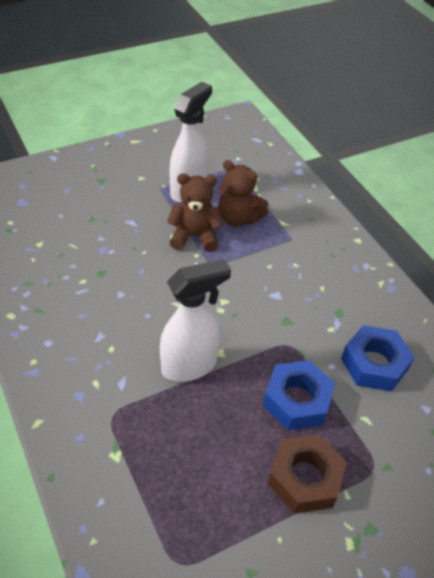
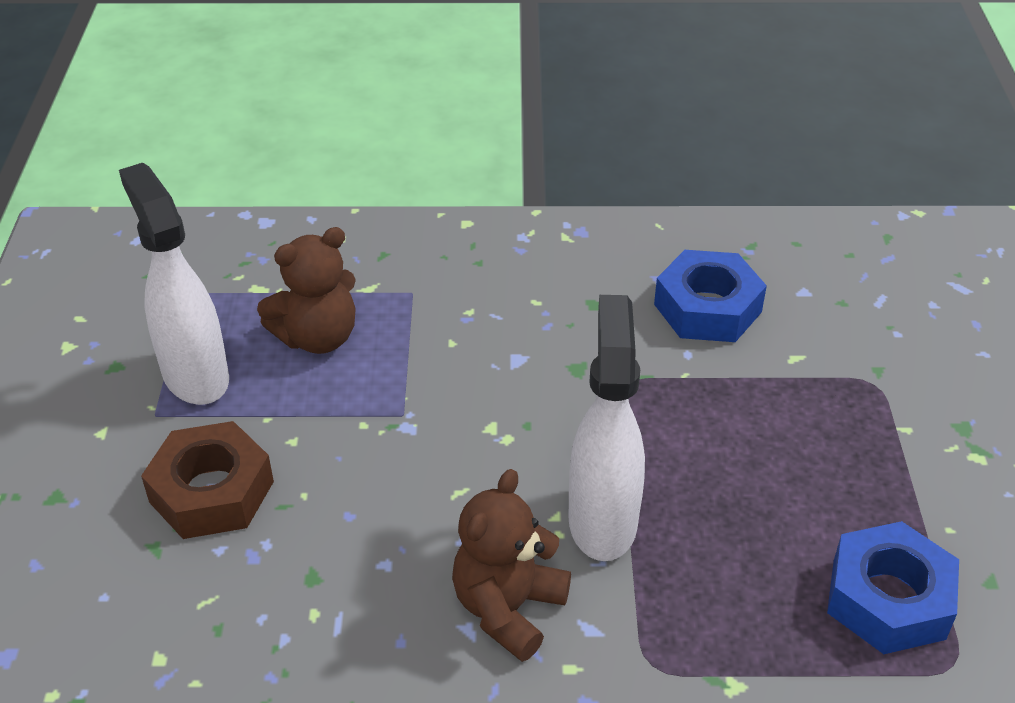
camera: 60 degrees left, 5 degrees down
brown teddy bear [167,174,223,252] -> brown teddy bear moved to [452,469,571,662]
blue nut [263,360,335,430] -> blue nut moved to [827,521,959,654]
brown nut [268,434,347,514] -> brown nut moved to [141,421,274,539]

